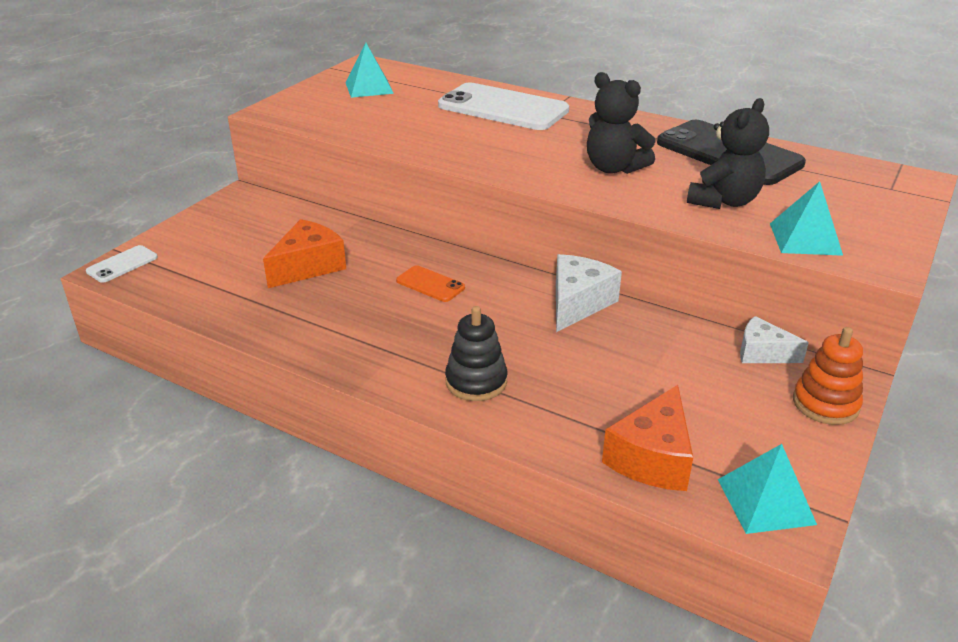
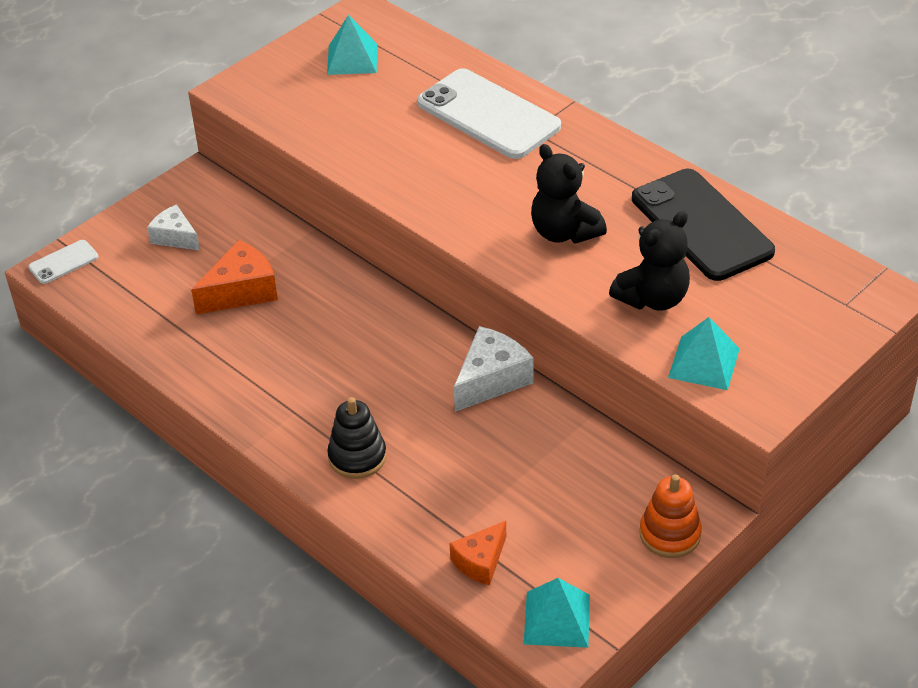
camera: 15 degrees right, 10 degrees up
orange phone [396,265,465,302] -> none
orange cheese [602,385,693,491] -> orange cheese [450,521,506,586], size x0.66
white cheese [740,316,809,363] -> white cheese moved to [147,204,200,251]

